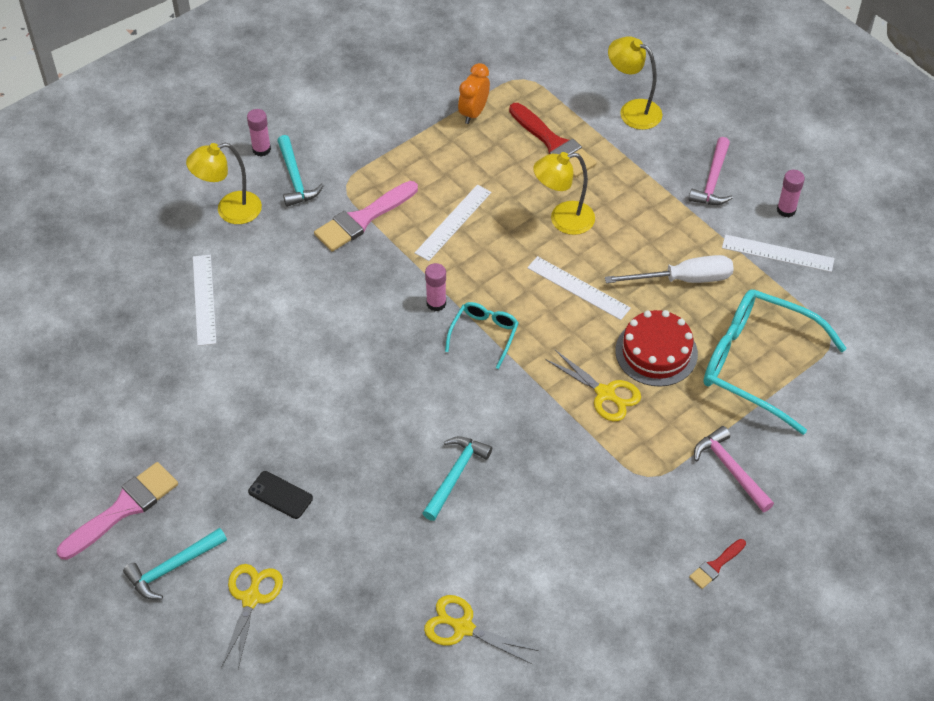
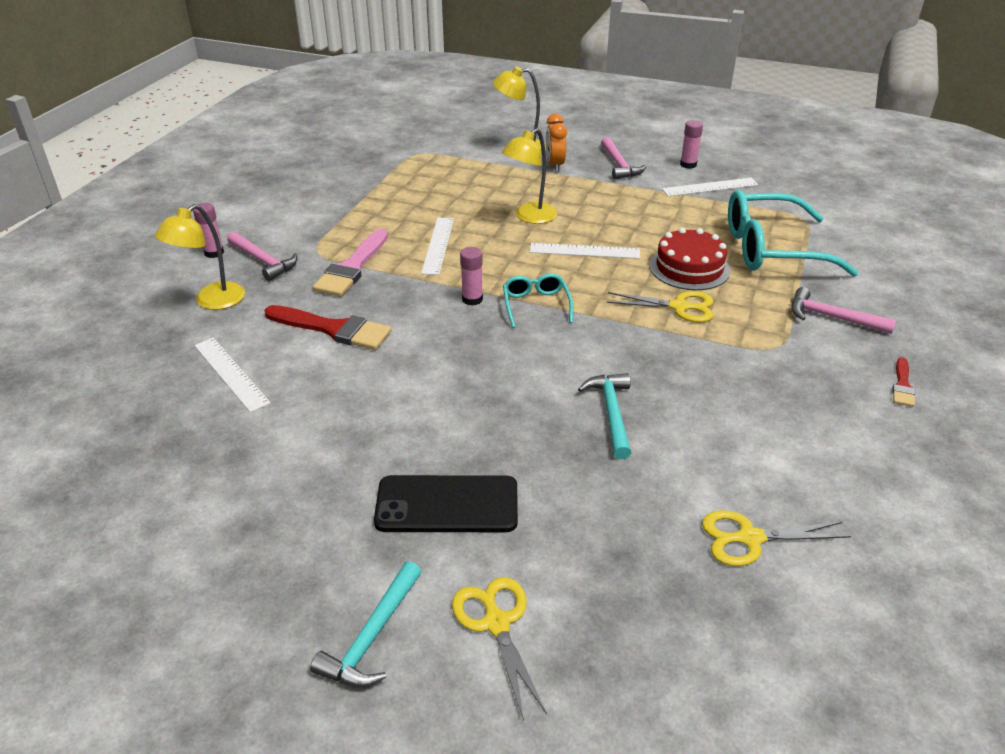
camera: 30 degrees left, 15 degrees down
pink brush [57,462,178,560] -> none
black phone [248,471,313,519] -> black phone [374,475,518,532], size x1.80
turquoise hammer [277,135,324,207] -> pink hammer [227,232,297,281]
orange clock [458,63,490,124] -> orange clock moved to [546,114,567,172]
red brush [509,103,597,178] -> red brush moved to [264,305,392,350]
white screwdriver [605,255,734,283] -> none

